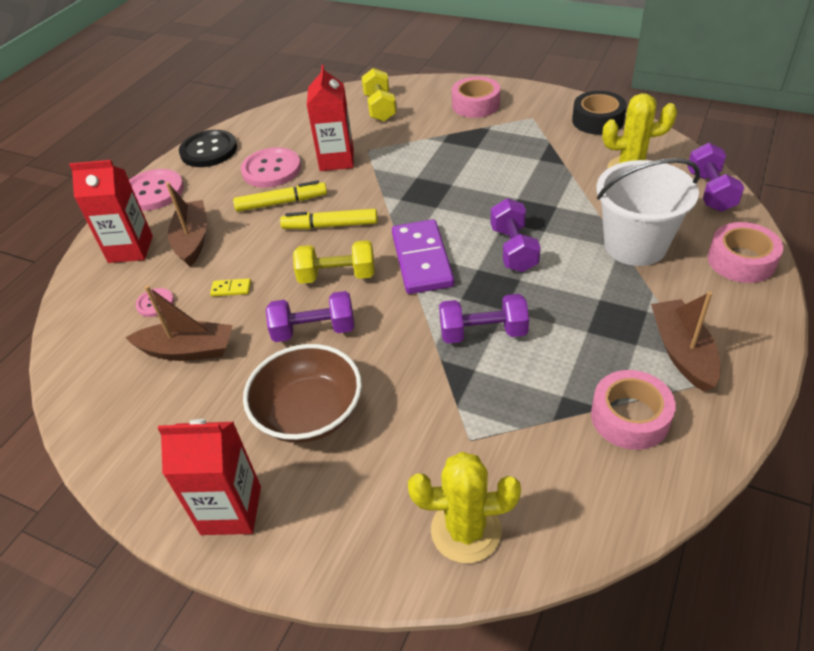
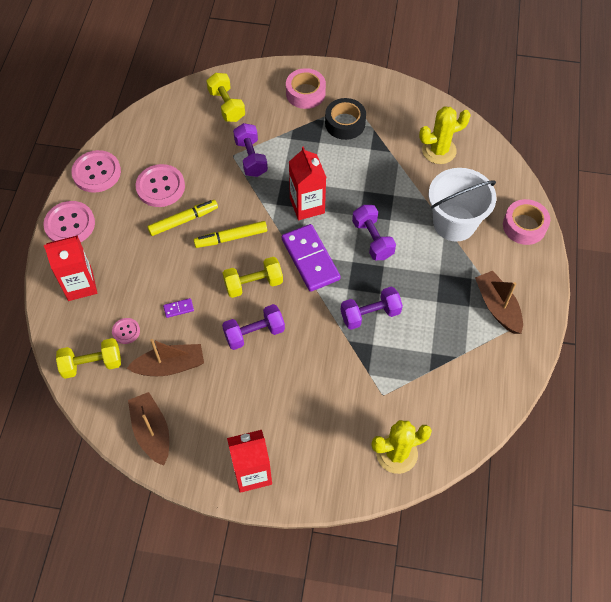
camera: 20 degrees left, 15 degrees up
brown boat [166,182,207,267] -> brown boat moved to [128,392,169,466]
black button [179,130,237,167] -> pink button [71,150,121,193]
yellow domino [210,278,251,296] -> purple domino [163,298,194,318]
brown bowl [243,344,362,443] -> none
red carton [307,65,354,171] -> red carton moved to [289,146,326,220]
black tape [572,91,627,135] -> black tape moved to [325,98,366,140]
pink tape [591,370,676,450] -> none
purple dumbbell [687,143,744,212] -> purple dumbbell moved to [233,123,268,177]
none -> yellow dumbbell [56,338,121,379]

